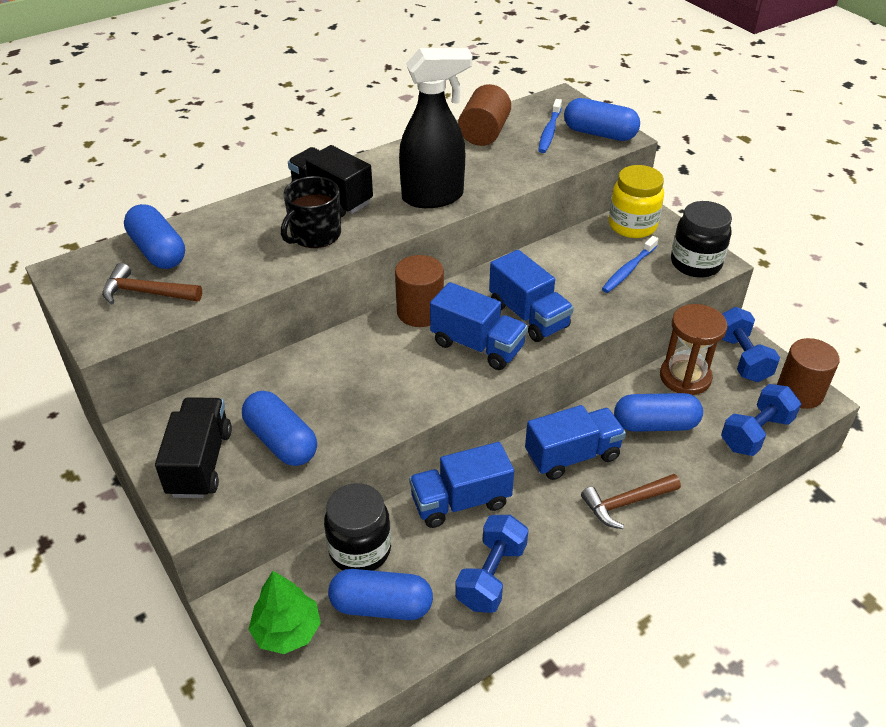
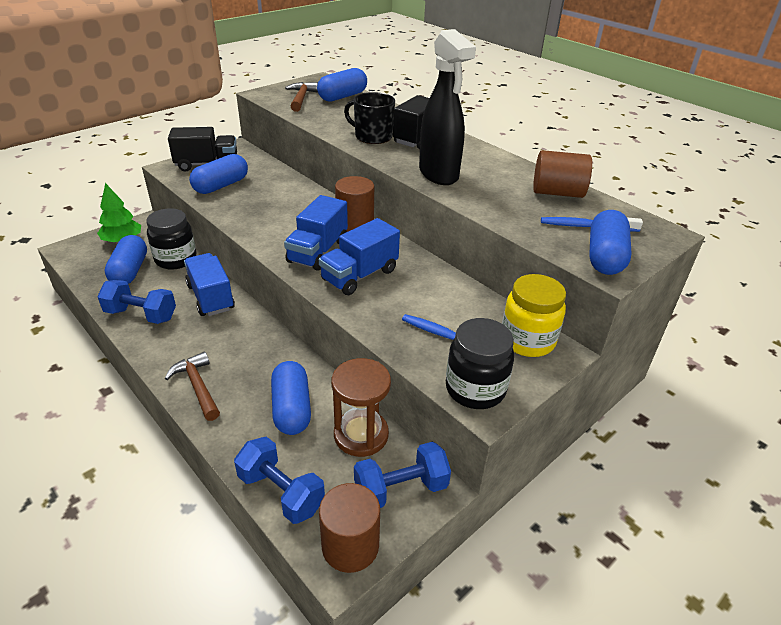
camera: 80 degrees right, 5 degrees down
blue truck [525,405,626,480] -> none

